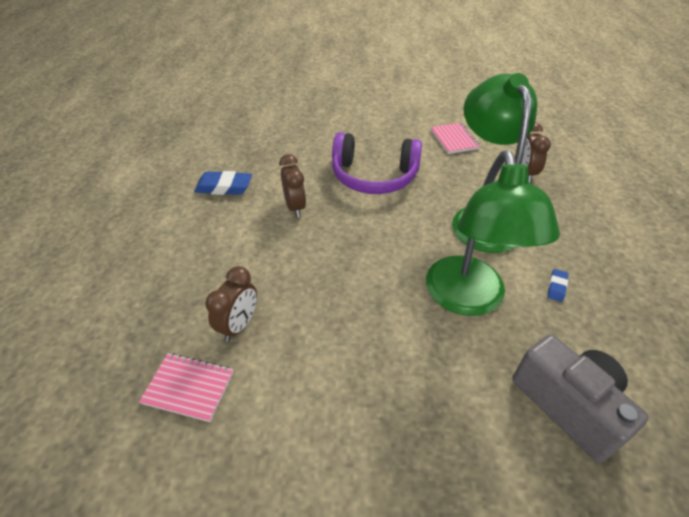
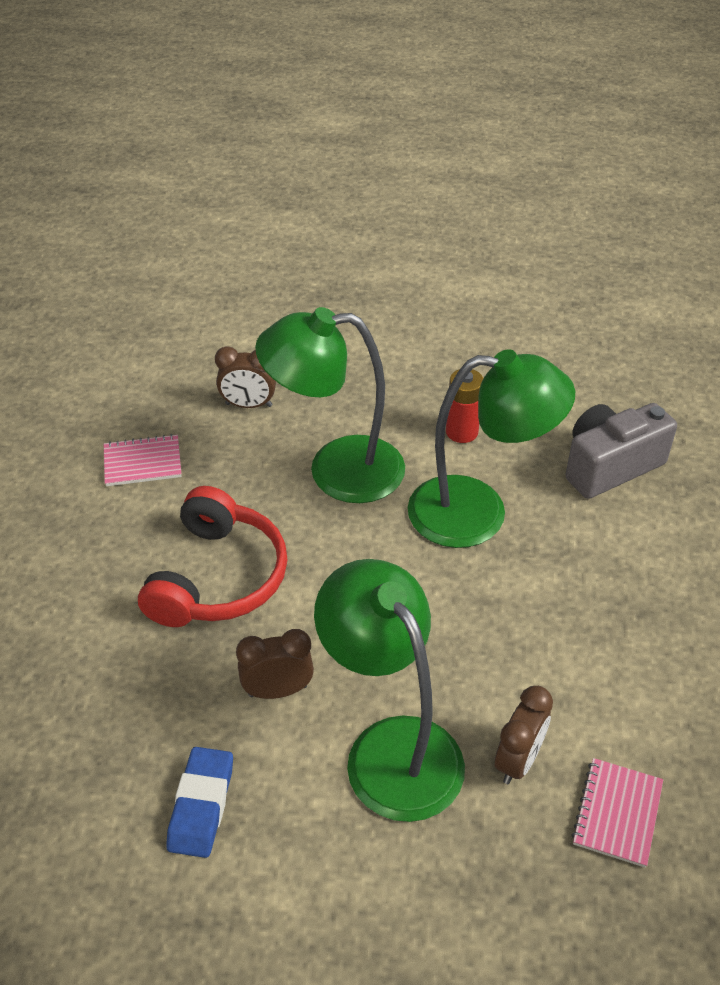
camera: 85 degrees left, 0 degrees up
brown clock [205,266,257,342] -> brown clock turned 90 degrees clockwise [495,686,553,784]
purple headphones [332,132,422,194] -> red headphones [138,486,288,627]
blue eraser [547,269,568,302] -> red battery [446,369,483,443]
none -> green lamp [314,559,465,822]

